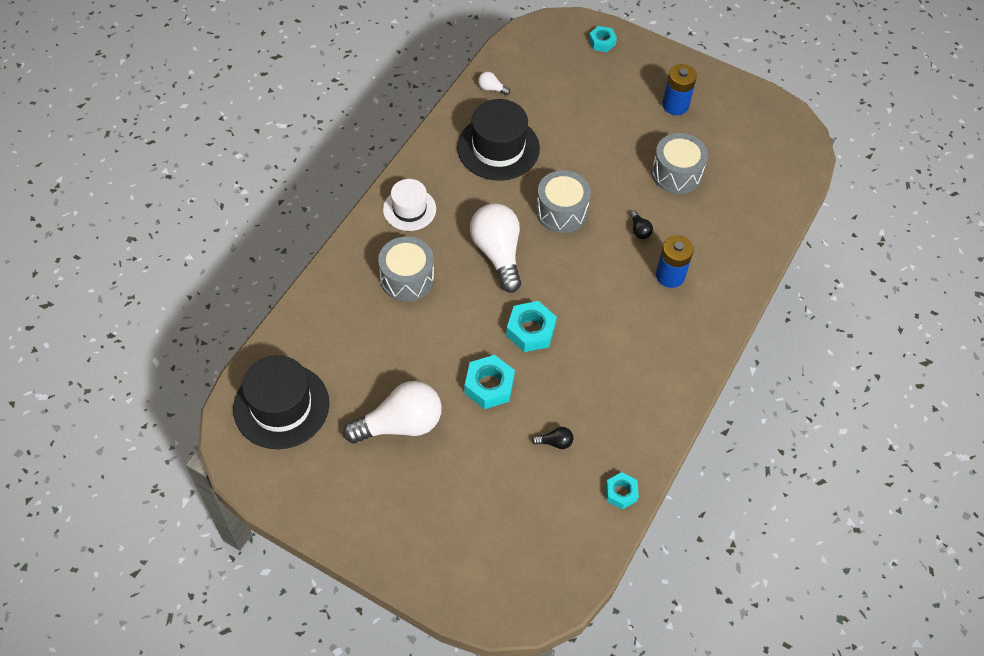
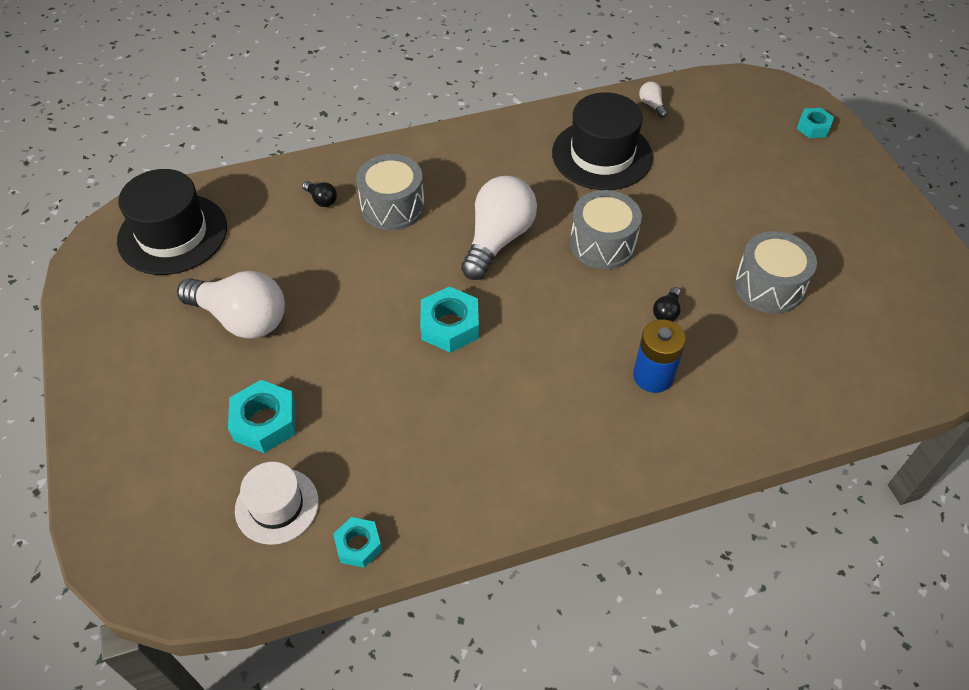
camera: 45 degrees right, 5 degrees down
white hat [383,179,436,231] -> white hat moved to [235,462,319,545]
turquoise nut [464,355,515,409] -> turquoise nut moved to [228,380,296,453]
black light bulb [532,427,573,449] -> black light bulb moved to [302,181,337,207]
blue battery [662,64,697,115] -> none

